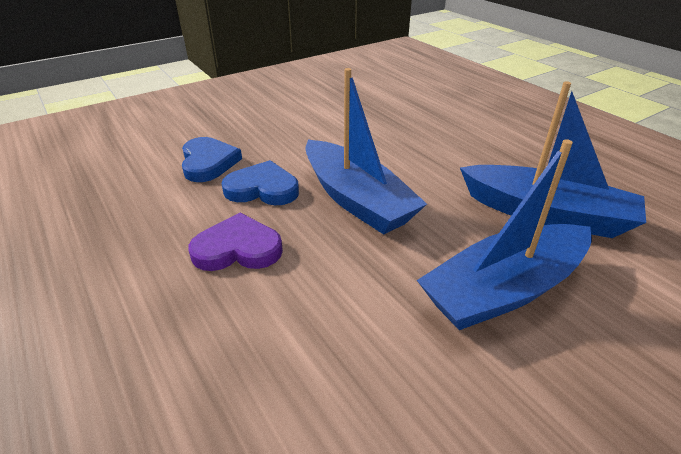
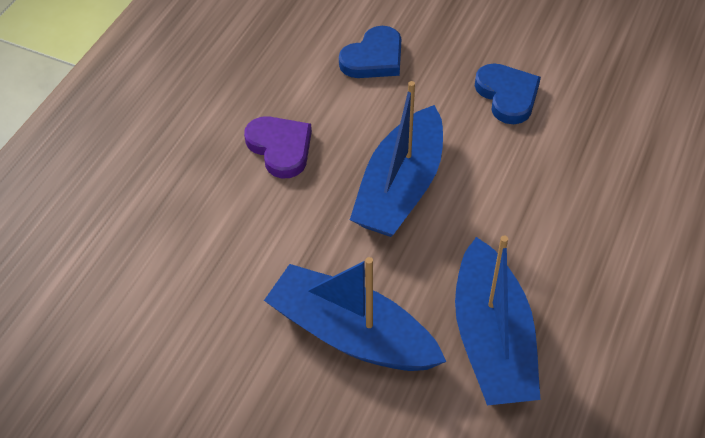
camera: 60 degrees right, 15 degrees up
blue heart [222,160,299,205] -> blue heart moved to [475,63,541,124]

